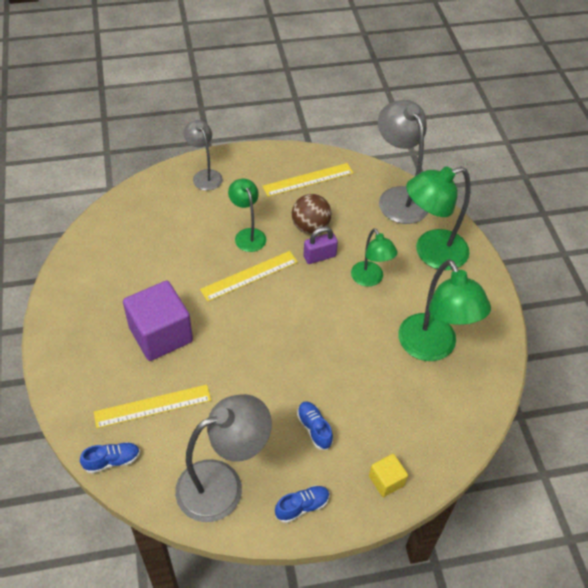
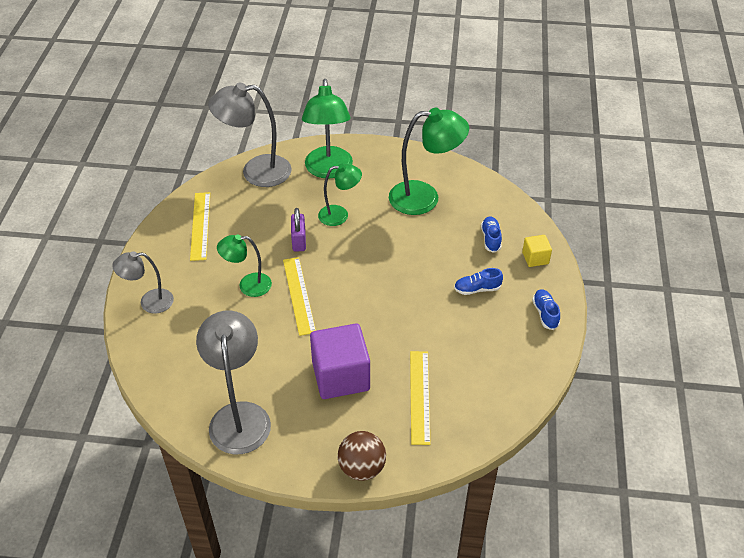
camera: 70 degrees left, 5 degrees down
blue shoe [80,442,140,474] -> blue shoe moved to [481,216,502,253]
grey lamp [175,394,272,522] -> grey lamp moved to [196,311,271,454]
brown ball [292,194,331,234] -> brown ball moved to [338,431,386,481]

